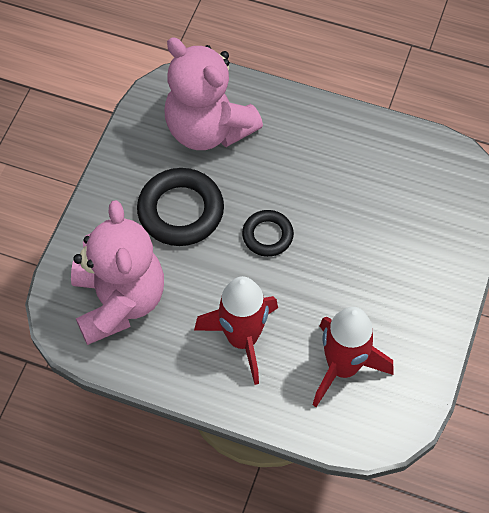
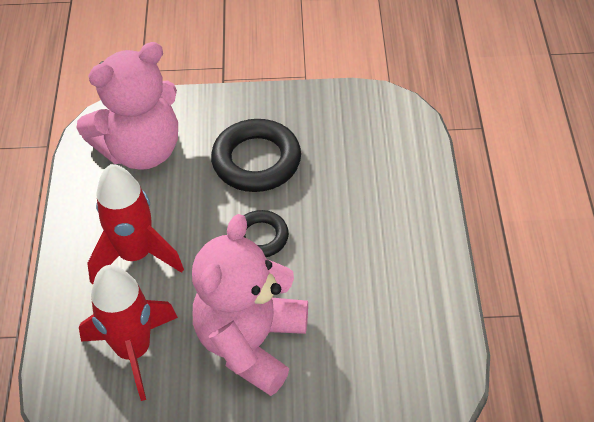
camera: 70 degrees right, 10 degrees down
pink teddy bear [164,38,263,150] -> pink teddy bear moved to [192,214,308,396]

